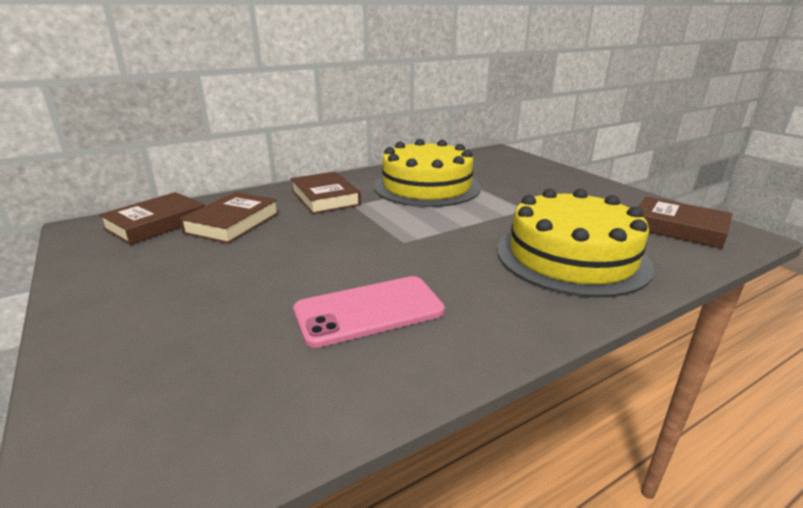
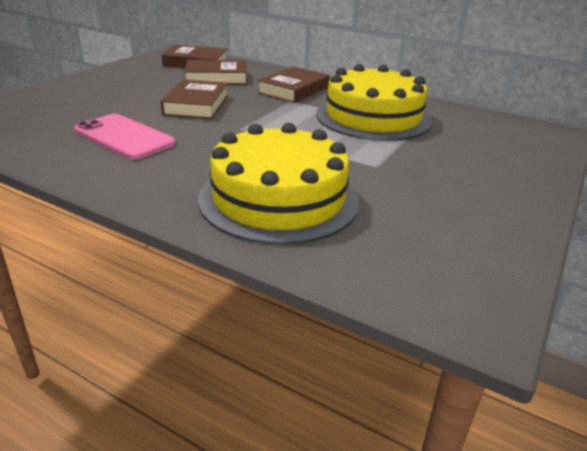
camera: 60 degrees right, 5 degrees up
brown book [638,196,733,249] -> brown book moved to [161,79,228,119]

